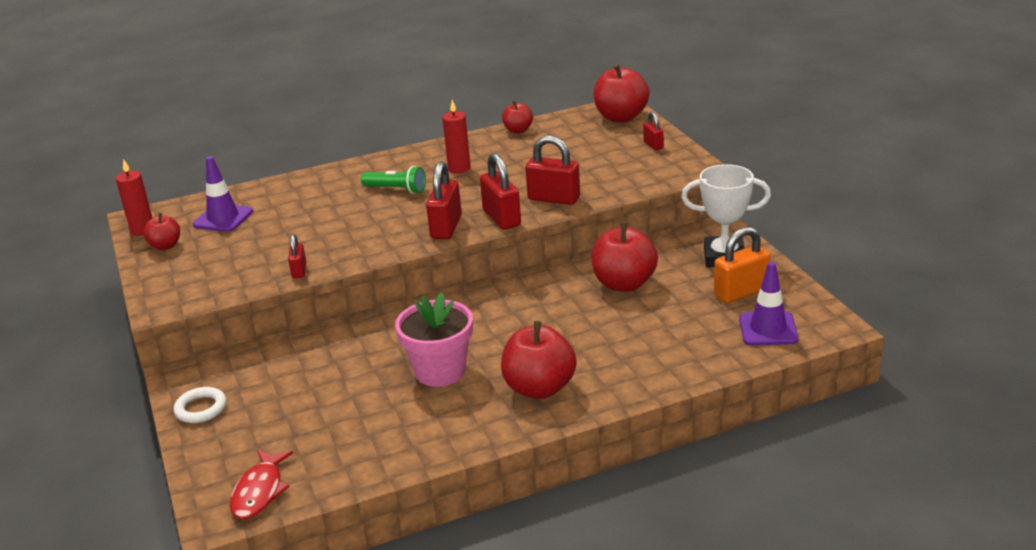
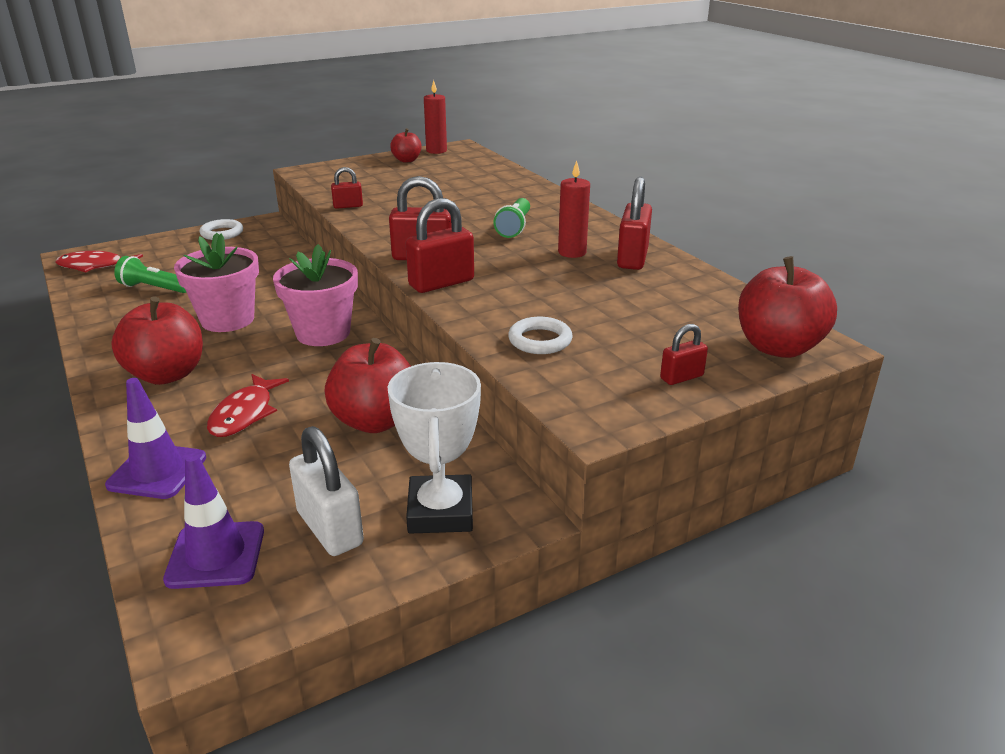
camera: 80 degrees right, 0 degrees up
purple traffic cone [193,156,253,232] -> purple traffic cone moved to [105,378,206,499]
red apple [502,100,533,133] -> none
red padlock [526,135,580,205] -> red padlock moved to [617,177,652,270]
orange padlock [714,227,770,303] -> white padlock [289,426,364,556]
none -> green flashlight [114,256,186,293]
none -> red fish [207,374,289,437]
none -> pink flower pot [273,244,358,346]
none -> white ring [508,317,573,354]

